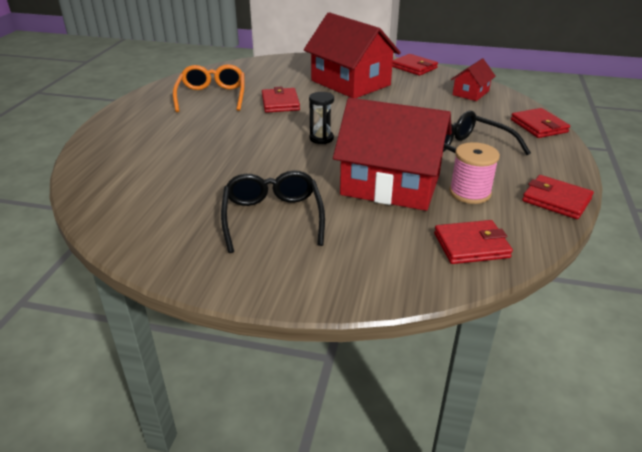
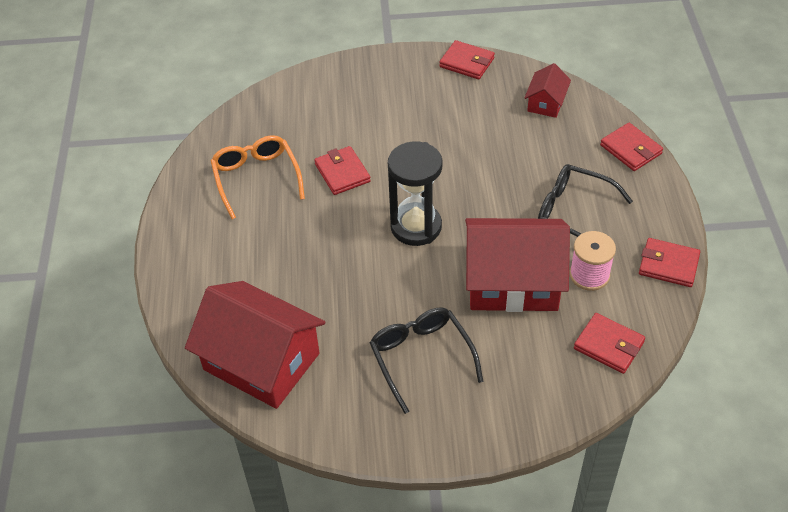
camera: 15 degrees left, 15 degrees up
red house [304,12,401,98] -> red house moved to [185,281,325,409]
black hourglass [309,92,334,144] -> black hourglass [388,141,443,246], size x1.94
red wallet [434,220,513,264] -> red wallet turned 60 degrees clockwise [574,313,645,374]

